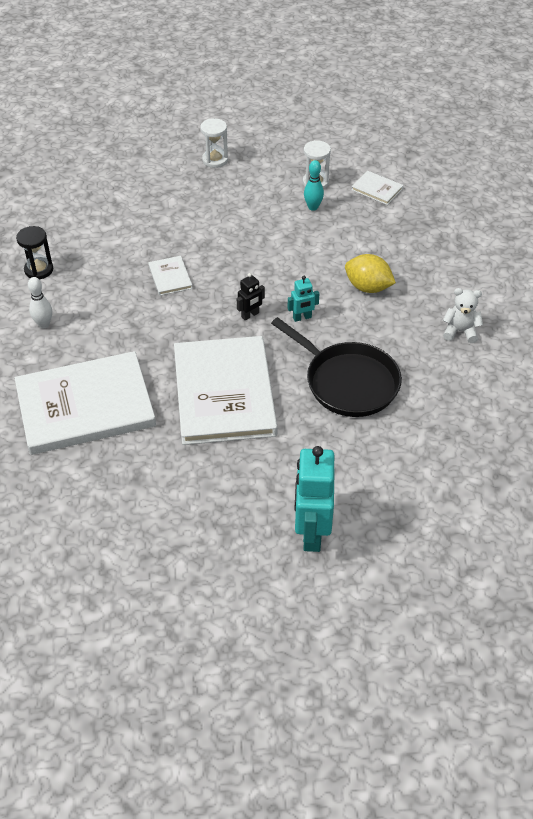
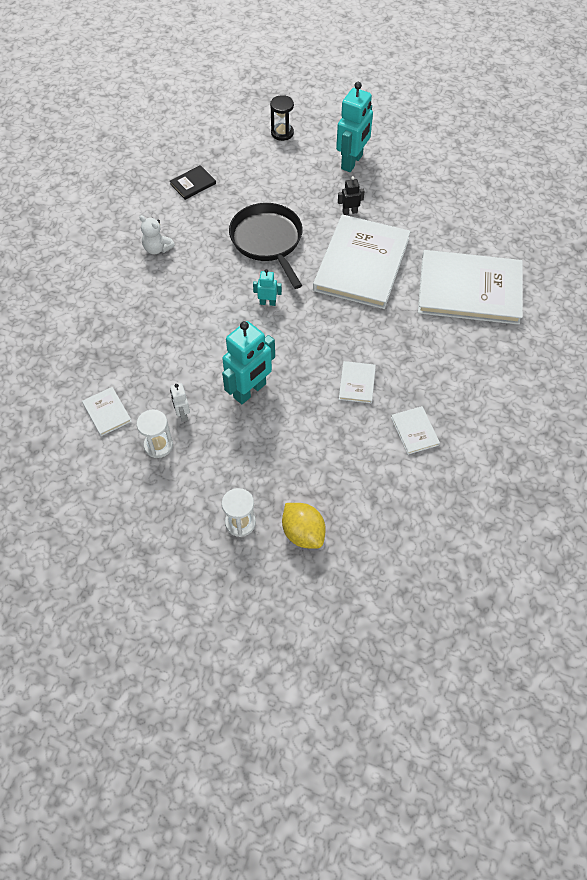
camera: 155 degrees left, 10 degrees up
black hourglass [16,226,53,279] -> black hourglass moved to [270,95,294,141]
white bowling pin [28,277,52,328] -> none
black robot [237,273,265,321] -> black robot moved to [338,176,364,215]
turquoise bowling pin [304,160,324,211] -> white robot [170,383,190,422]
yellow lemon [345,254,396,293] -> yellow lemon moved to [282,503,326,549]
none -> black book [170,165,216,200]
none -> turquoise robot [222,321,275,404]
none -> white book [391,406,440,455]

